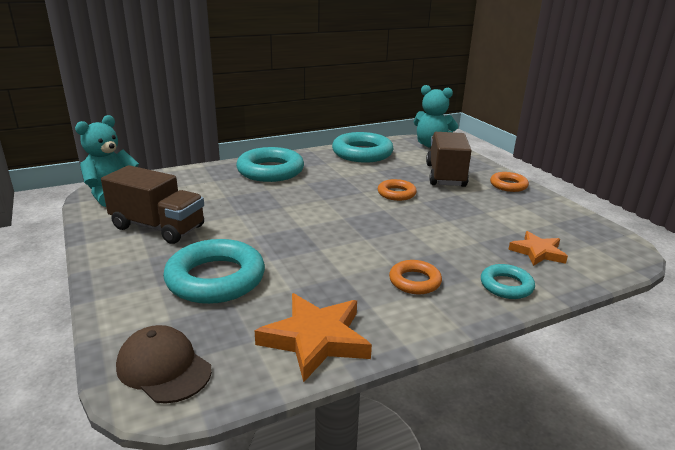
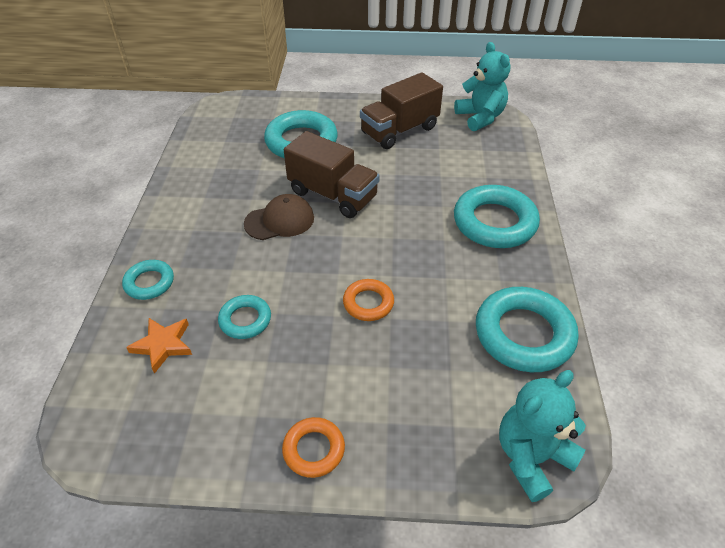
camera: 120 degrees right, 20 degrees up
brown cap [116,325,212,404] -> brown cap moved to [244,194,314,240]
orange star [255,293,372,382] -> none
orange ring [389,260,442,294] -> none
brown truck [426,132,472,187] -> brown truck moved to [284,131,380,218]
none -> turquoise ring [218,295,271,339]

